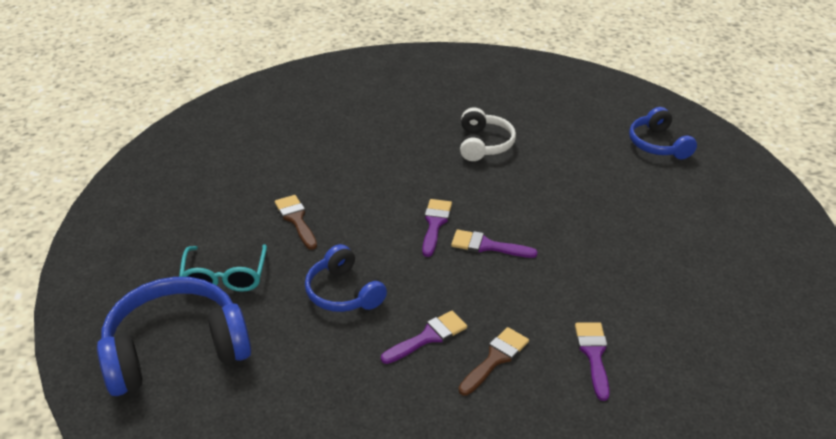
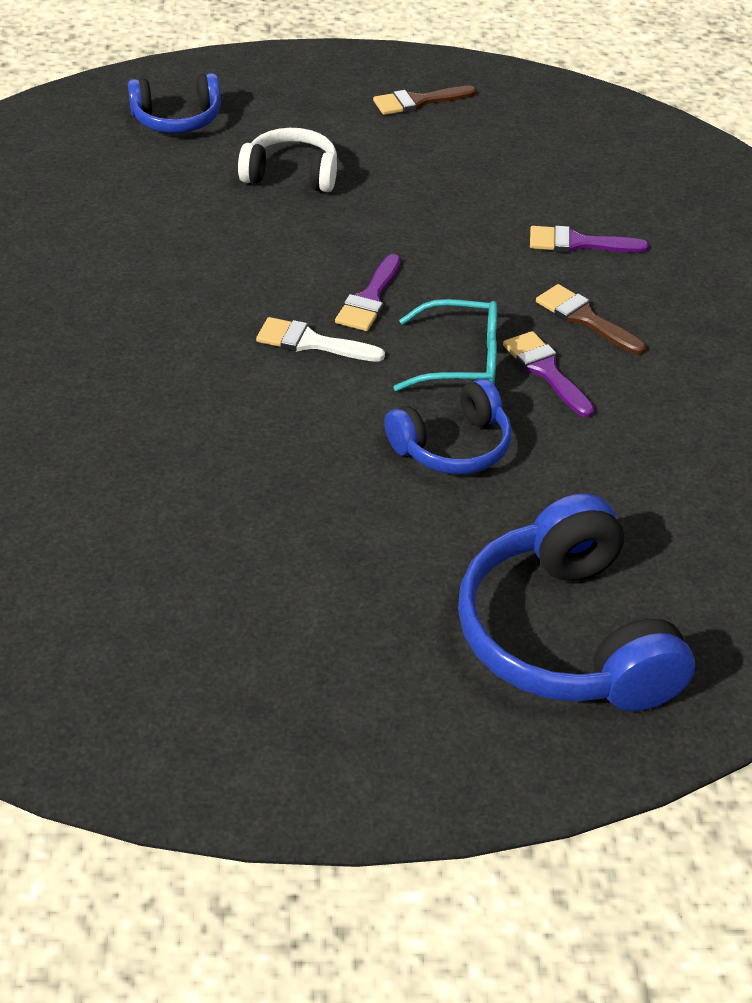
camera: 85 degrees left, 5 degrees up
turquoise glasses [179,244,267,292] -> turquoise glasses moved to [393,299,497,391]
brown brush [275,195,317,250] -> brown brush moved to [373,86,476,115]
purple brush [422,199,452,257] -> white brush [256,317,385,362]
white headphones [460,107,516,161] -> white headphones moved to [238,128,337,192]

